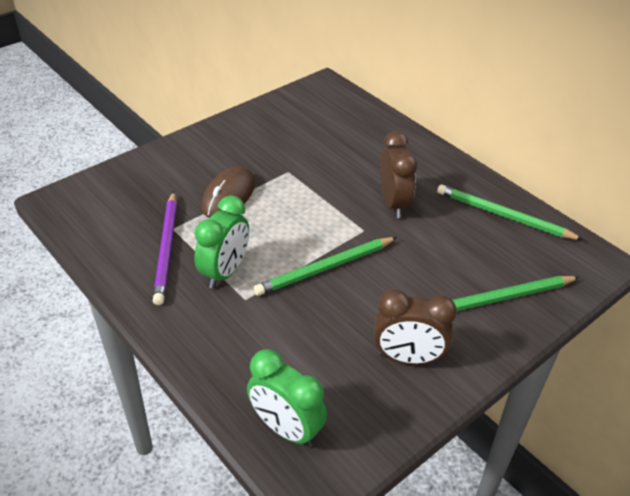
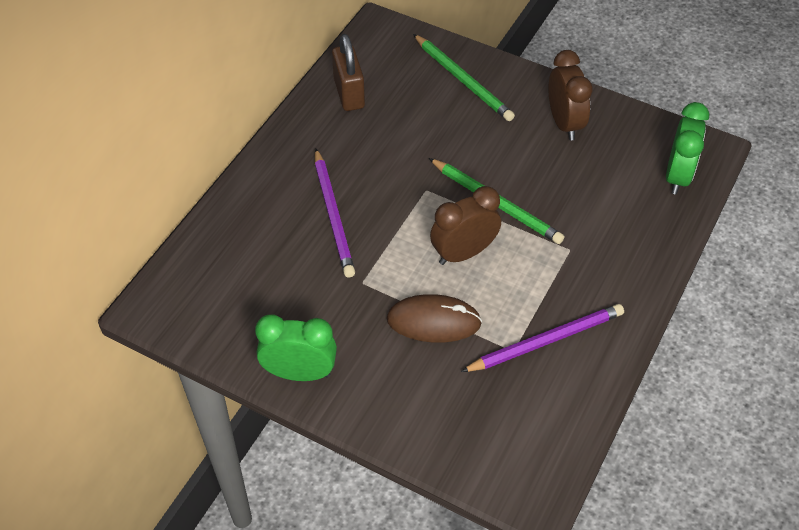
camera: 110 degrees left, 10 degrees up
green clock [194,195,249,288] -> green clock moved to [255,314,337,381]
brown clock [380,131,417,218] -> brown clock moved to [430,186,501,265]
green pencil [437,184,583,240] -> brown padlock [332,34,365,111]
none -> purple pencil [315,149,355,278]

